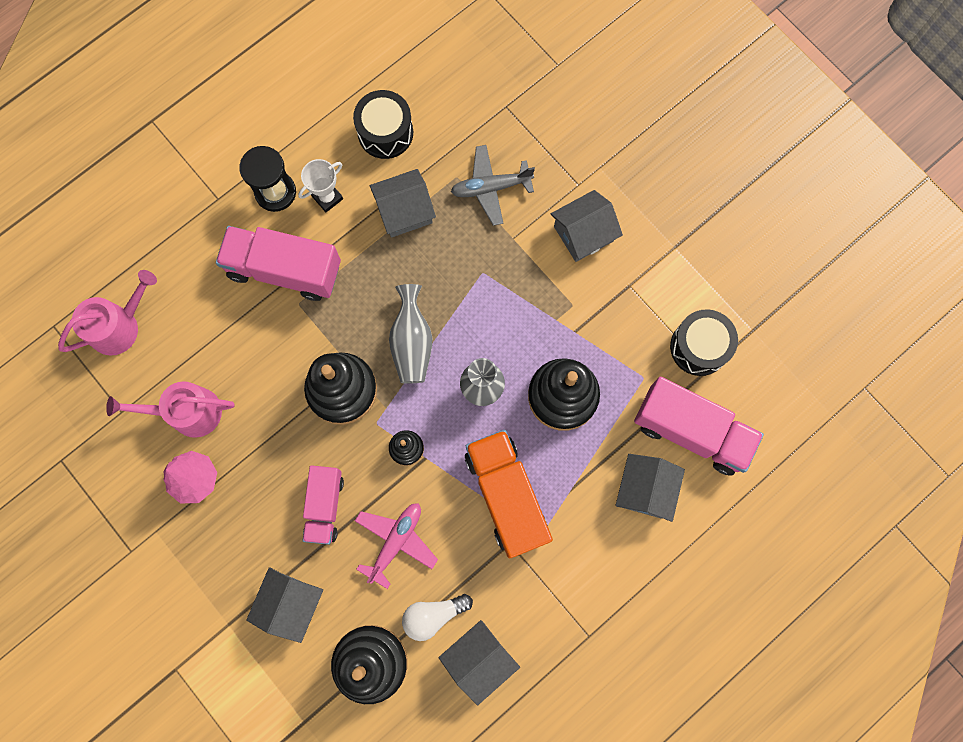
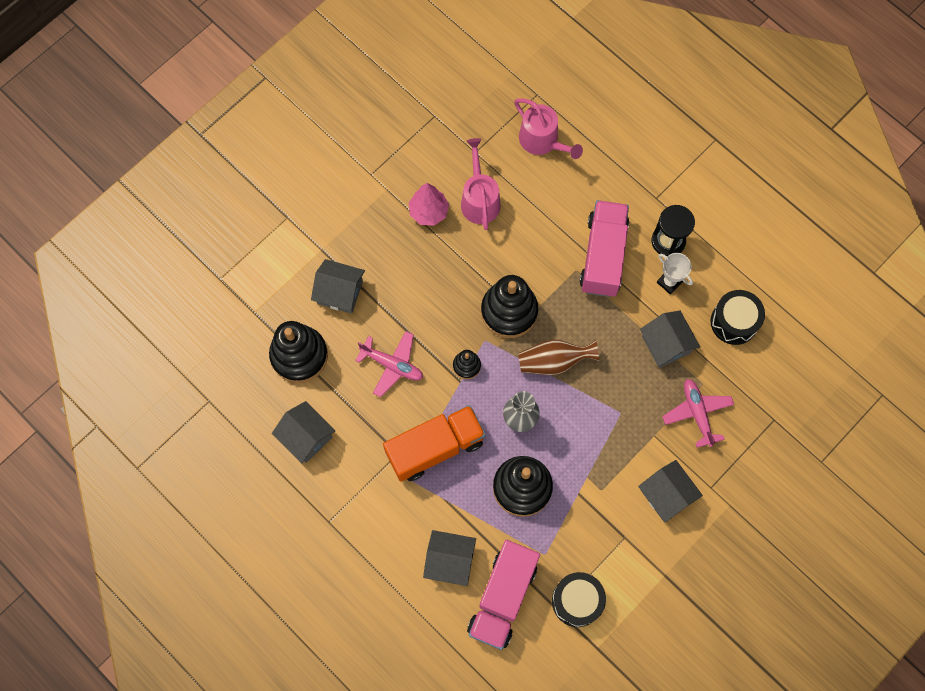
camera: 85 degrees right, 5 degrees down
pink truck [303,465,344,545] -> none
grey vase [389,284,432,383] -> brown vase [518,340,599,375]
white light bulb [402,594,473,641] -> none
grey plane [451,145,535,226] -> pink plane [662,379,734,448]

